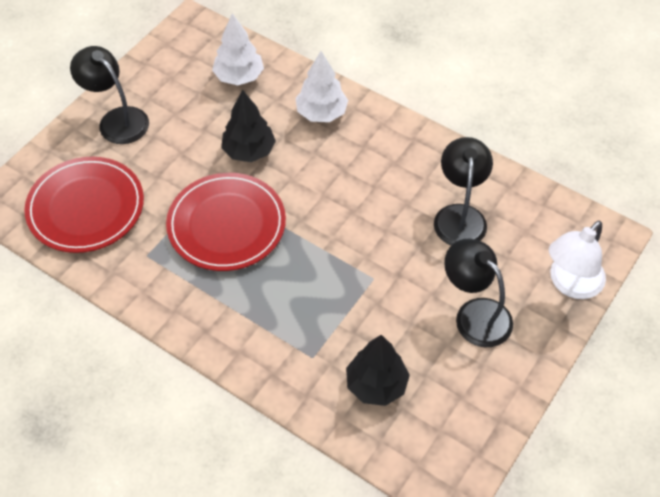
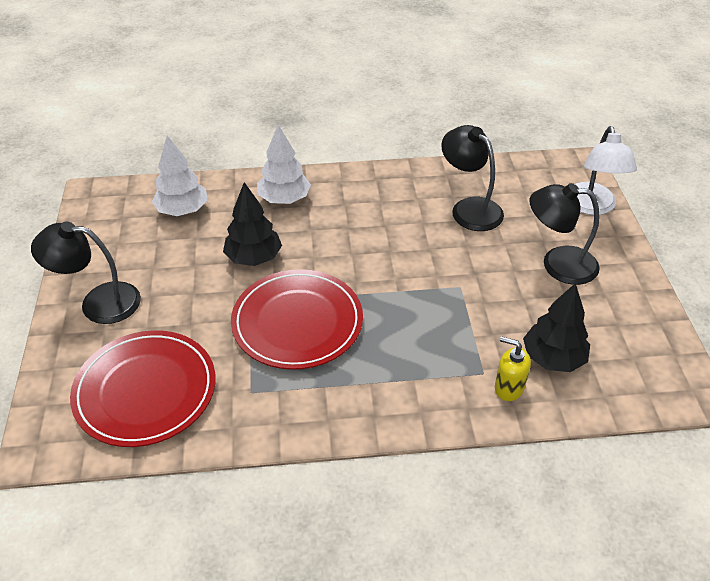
camera: 40 degrees left, 10 degrees down
none -> yellow soap dispenser [495,336,531,401]

